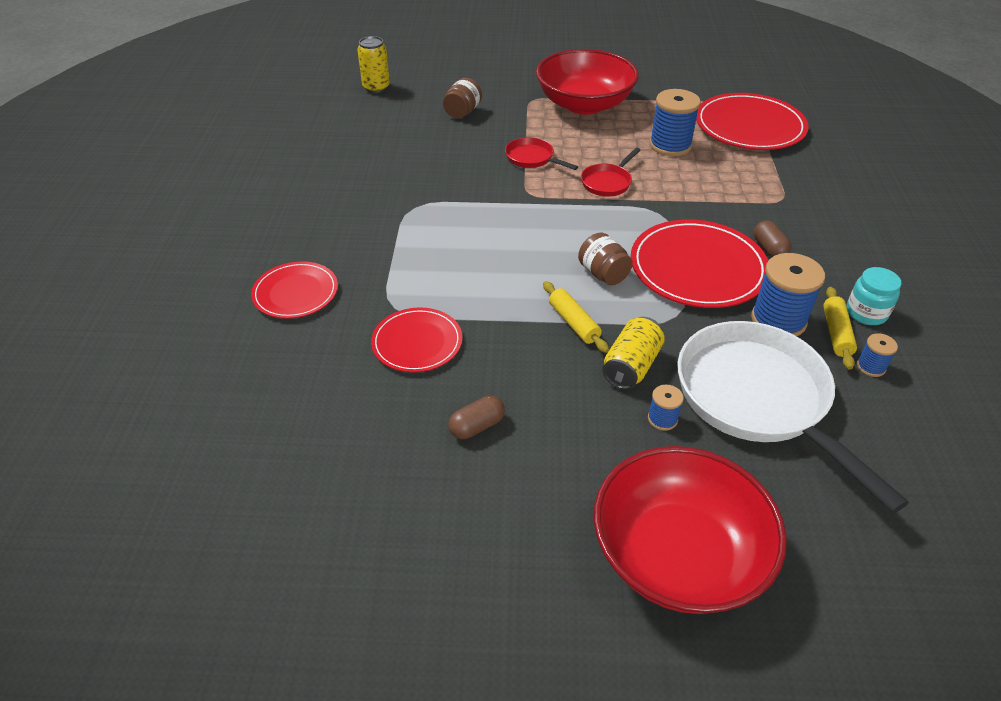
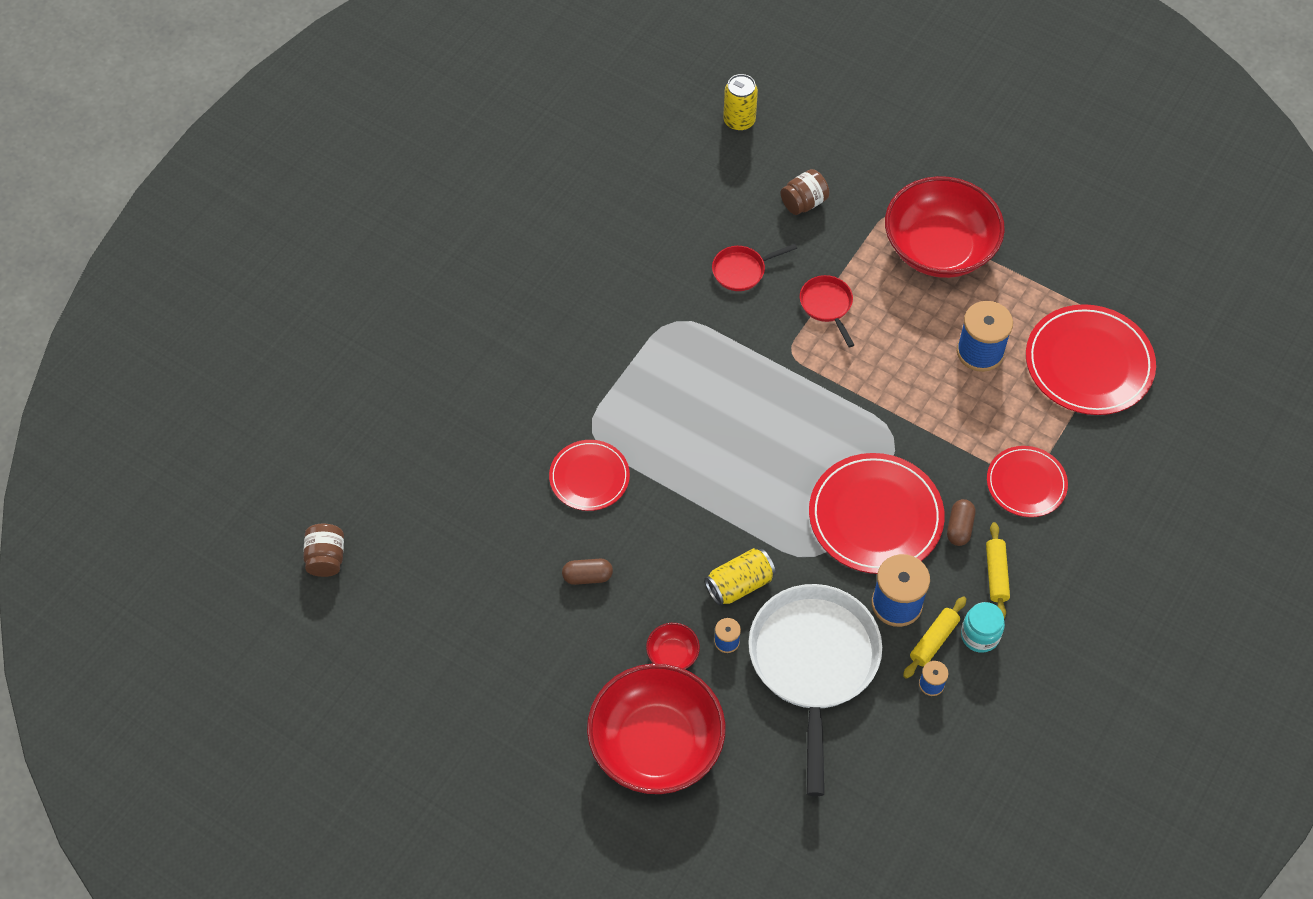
camera: 30 degrees right, 15 degrees up
red plate [251,261,338,319] -> red plate moved to [987,446,1068,517]
yellow rolling pin [543,281,609,353] -> yellow rolling pin moved to [986,522,1010,618]
brown jar [578,232,633,285] -> brown jar moved to [303,524,344,577]
red pan [581,148,641,196] -> red pan moved to [712,244,797,291]
none -> red bowl [646,623,700,669]

